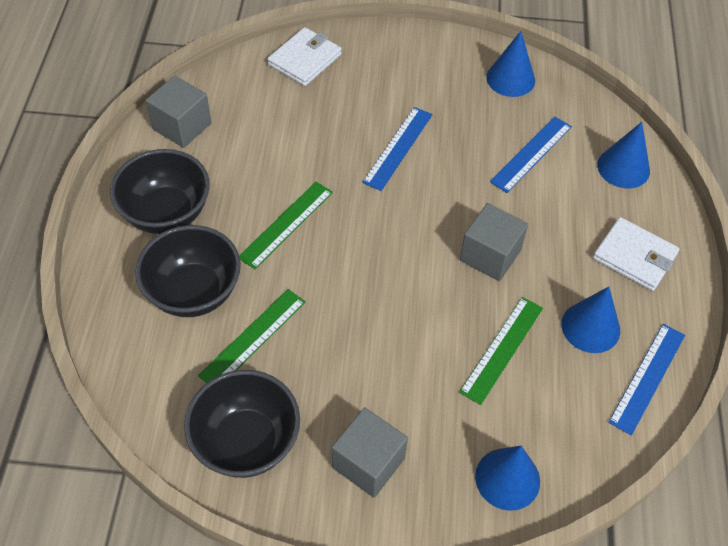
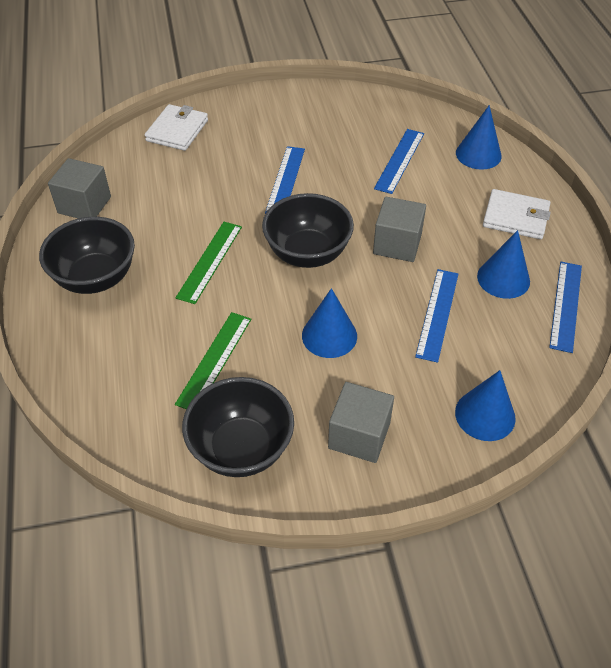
camera: 15 degrees left, 5 degrees down
black bowl [135,225,241,317] -> black bowl moved to [262,193,354,268]
green ruler [459,297,543,405] -> blue ruler [415,269,458,363]
blue cone [486,31,535,97] -> blue cone moved to [302,288,357,358]

